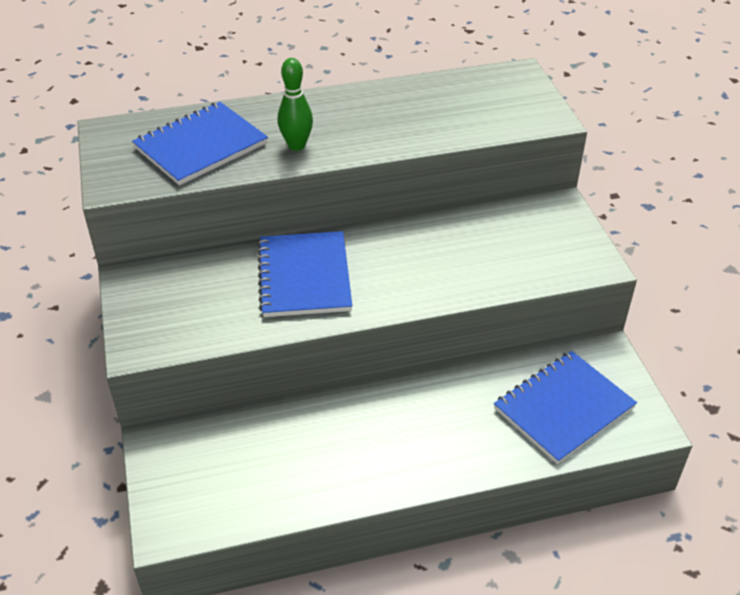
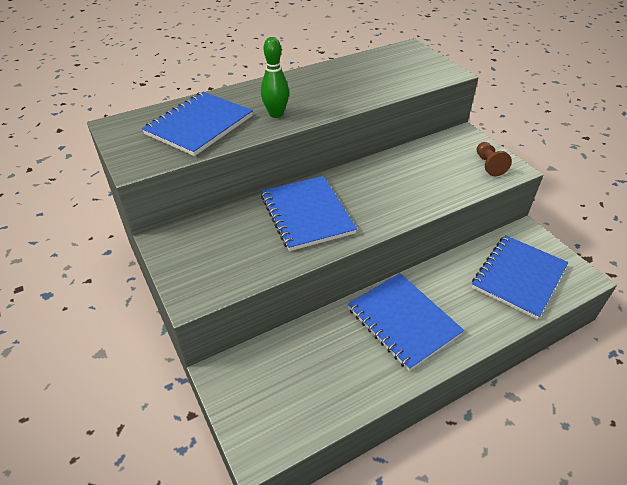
camera: 15 degrees left, 0 degrees up
none -> blue notebook [348,273,464,371]
none -> brown pawn [477,142,512,176]

